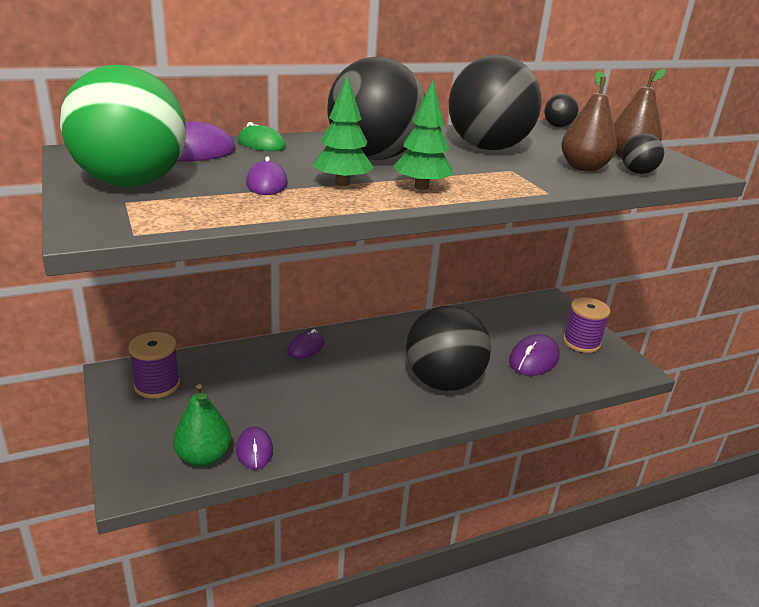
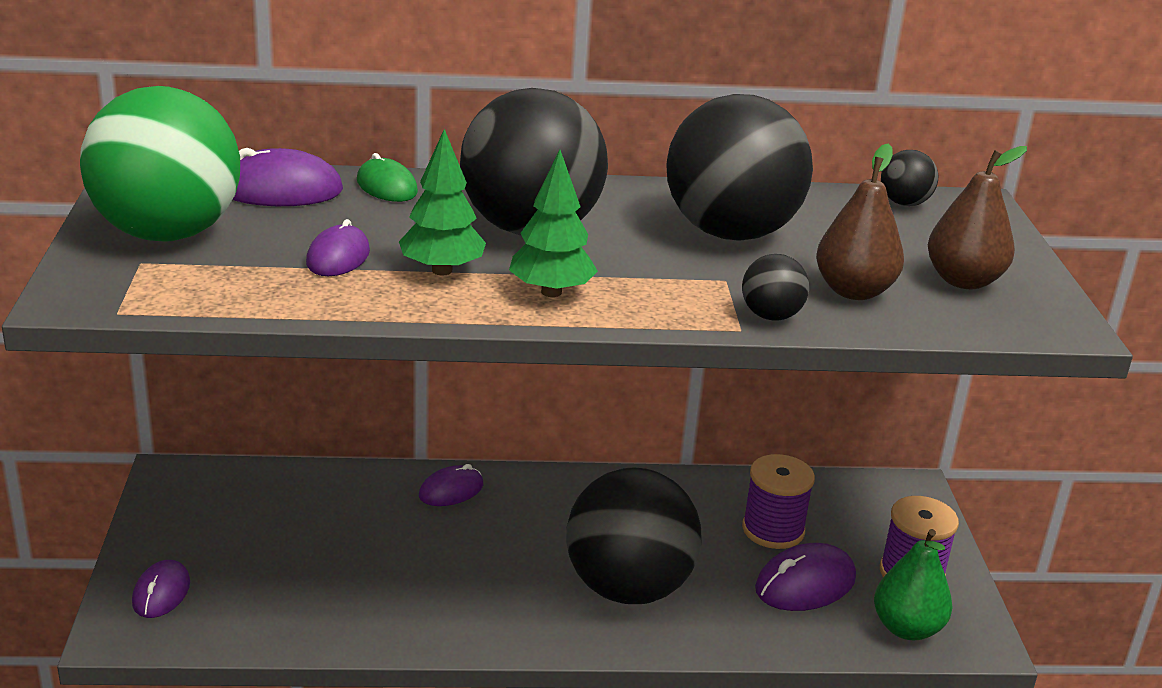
camera: 20 degrees right, 0 degrees up
purple spool [128,332,180,399] -> purple spool moved to [742,454,815,549]
green pear [173,384,232,467] -> green pear moved to [874,529,953,640]
purple mouse [236,427,273,470] -> purple mouse moved to [132,560,190,618]
black ball [622,133,664,174] -> black ball moved to [742,254,809,321]

